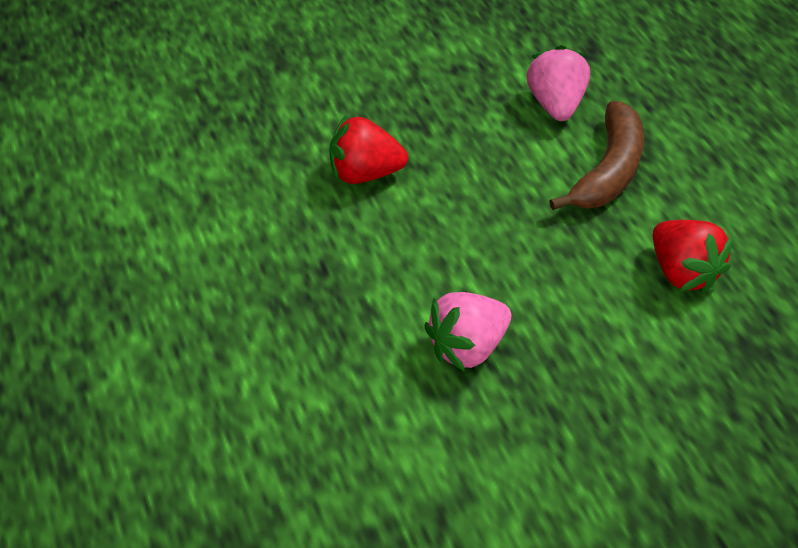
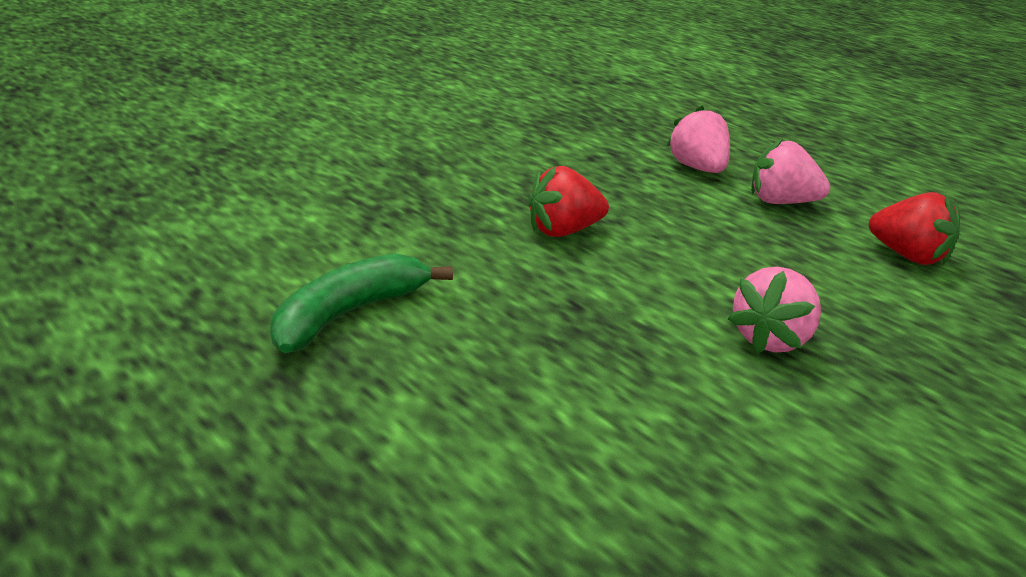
camera: 20 degrees left, 20 degrees down
brown banana [549,101,644,210] -> pink strawberry [751,138,830,204]
none -> green banana [270,254,453,353]

